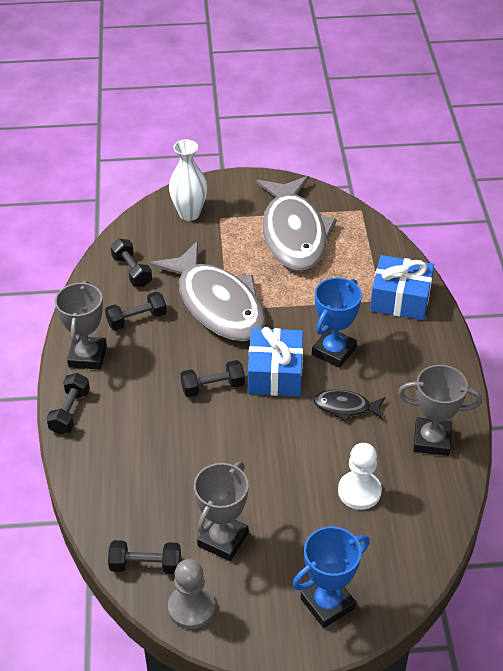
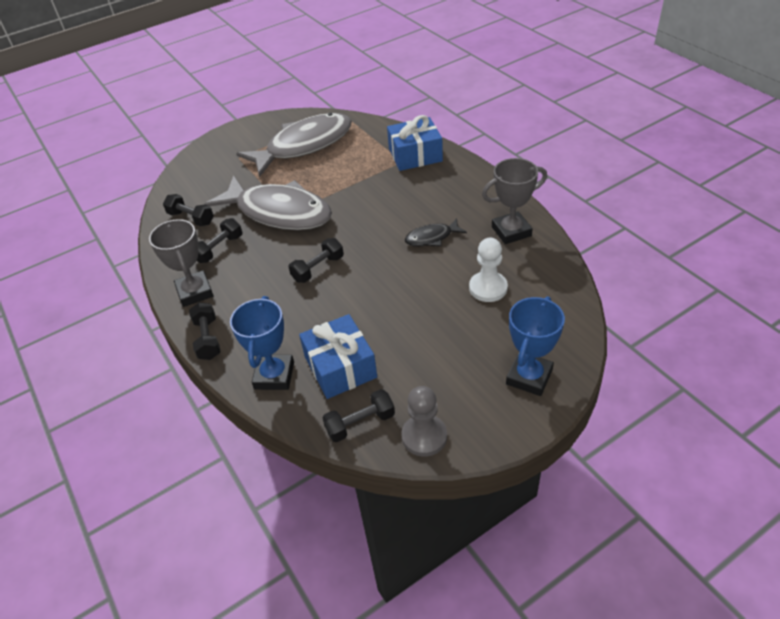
camera: 25 degrees left, 0 degrees up
white vase [169,139,207,221] -> none
grey trophy [194,462,249,561] -> none
blue gift [248,327,303,396] -> blue gift moved to [299,314,377,399]
grey fish [256,176,337,271] -> grey fish turned 90 degrees counterclockwise [236,113,352,177]
blue trophy [312,278,362,368] -> blue trophy moved to [230,296,294,390]

